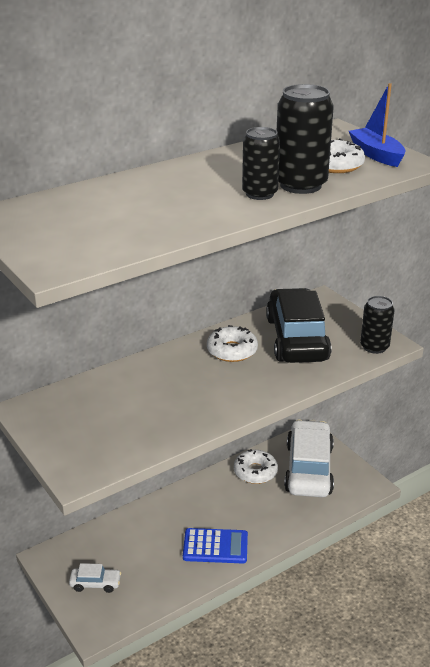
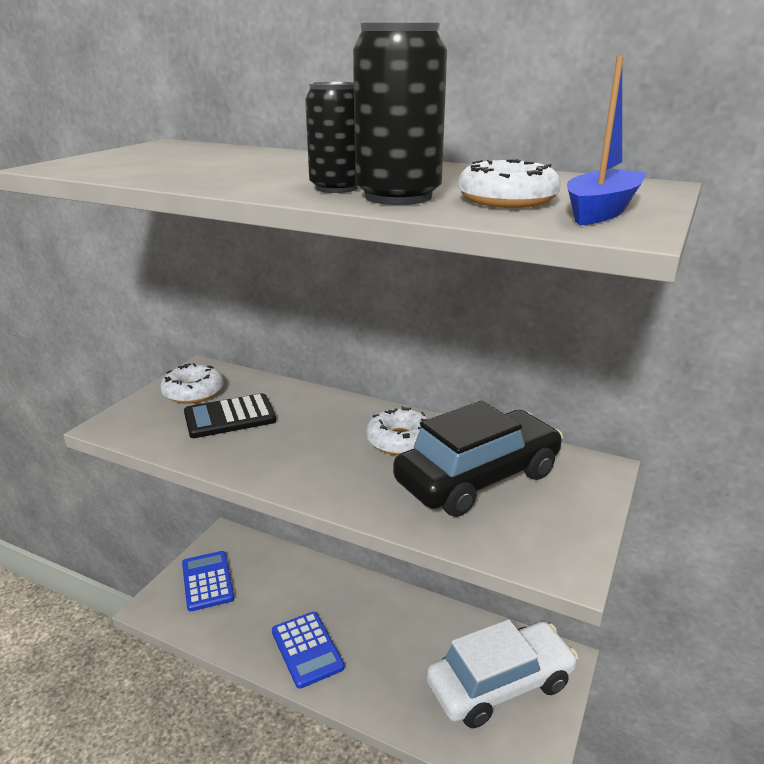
camera: 60 degrees right, 5 degrees down
white car [69,563,121,593] -> blue calculator [182,551,234,612]
white donut [234,449,278,484] -> white donut moved to [160,363,223,404]
black can [360,296,395,354] -> none
none -> black calculator [184,393,276,438]

